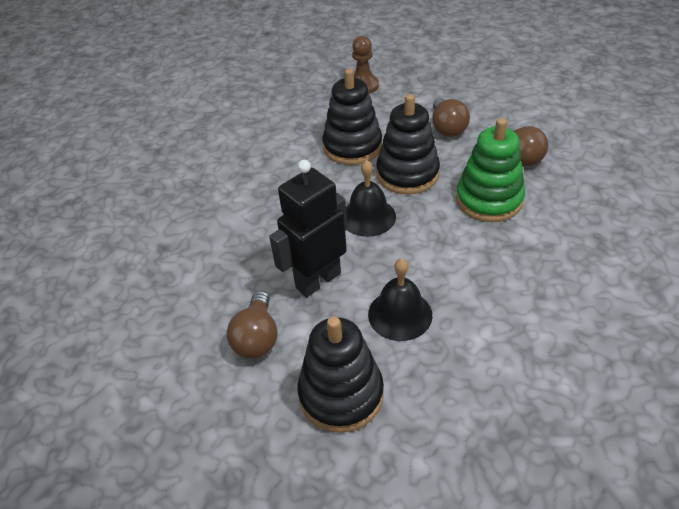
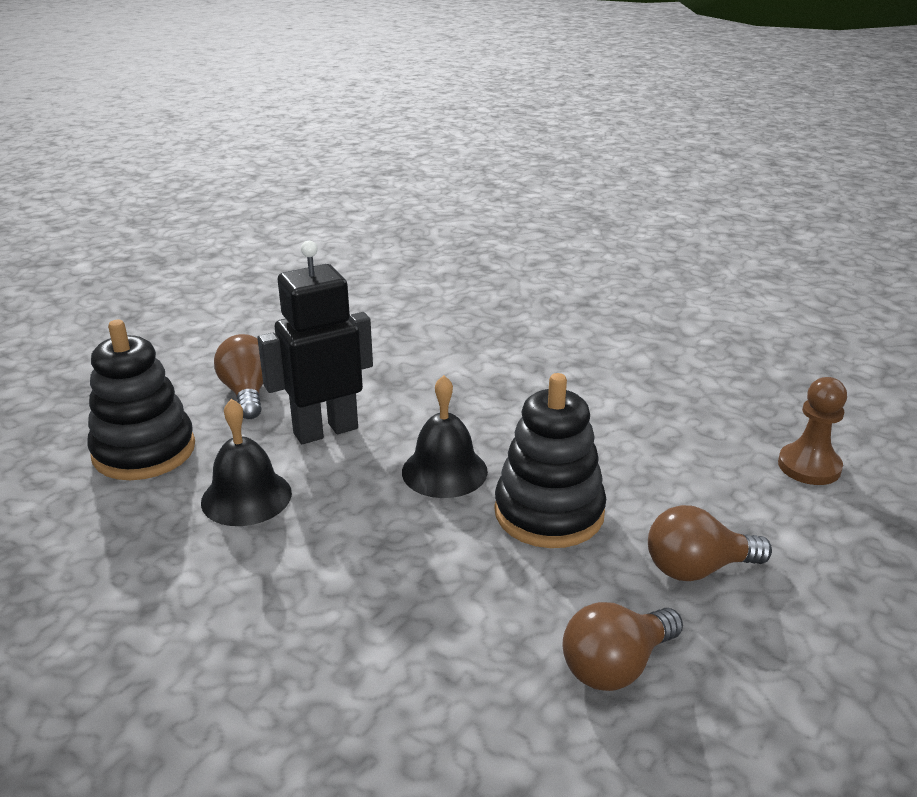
camera: 85 degrees right, 15 degrees down
brown light bulb [227,291,278,359] -> brown light bulb turned 75 degrees clockwise [214,334,263,419]
black robot [269,160,347,297] -> black robot turned 75 degrees counterclockwise [257,241,373,444]
black stacking toy [322,68,382,165] -> none
green stacking toy [456,118,525,222] -> none

